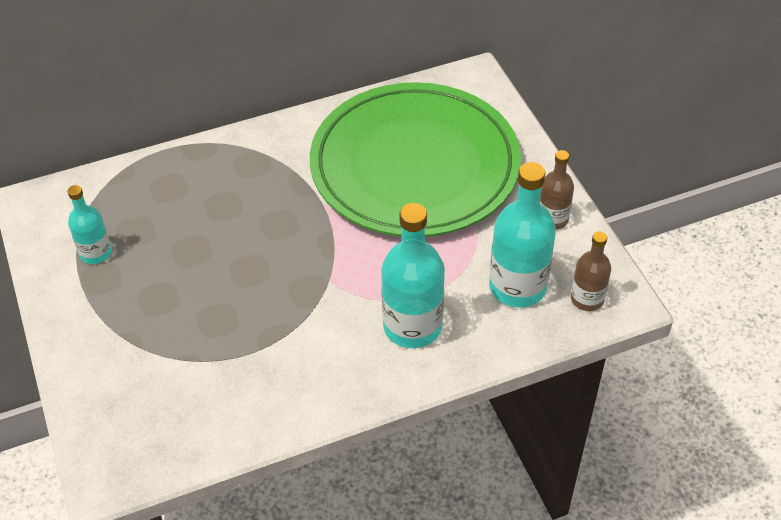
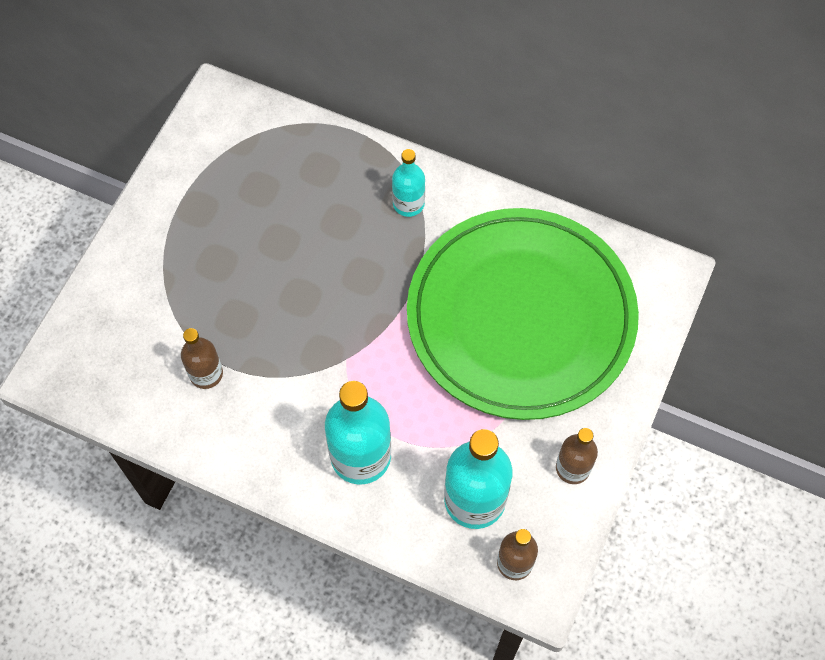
camera: 45 degrees right, 15 degrees up
turquoise bottle [68,185,112,264] -> turquoise bottle moved to [392,149,425,217]
none -> brown bottle [181,328,223,389]

